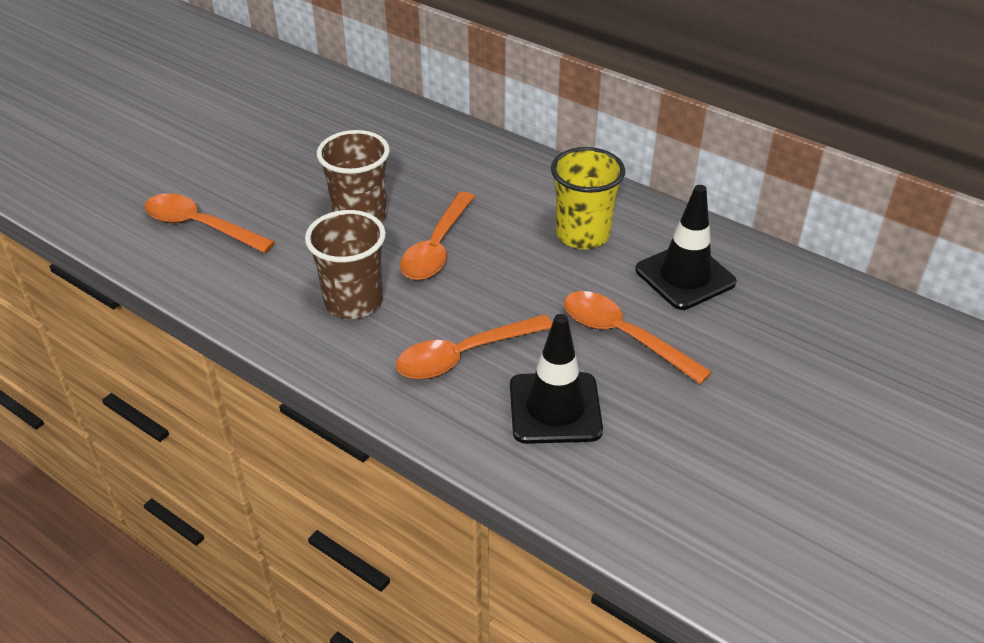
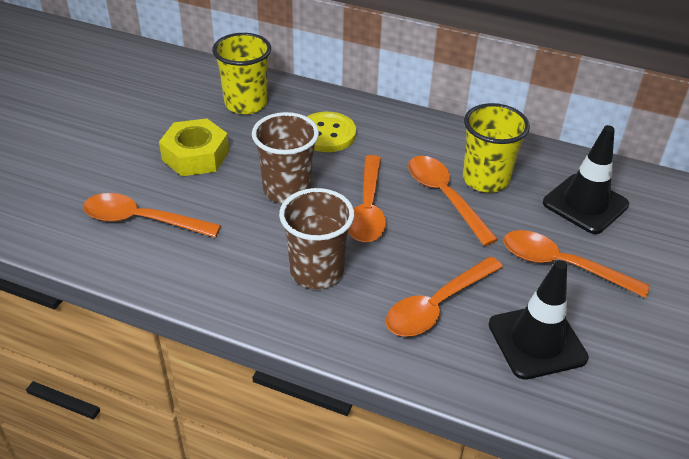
camera: 15 degrees left, 0 degrees up
none -> yellow nut [159,118,229,176]
none -> yellow cup [212,33,271,114]
none -> yellow button [307,112,356,152]
none -> orange spoon [408,156,498,246]

